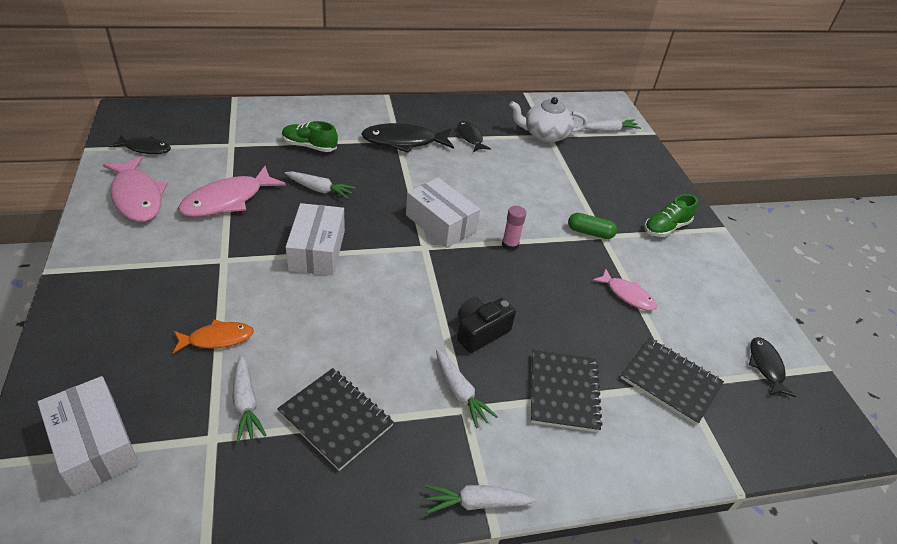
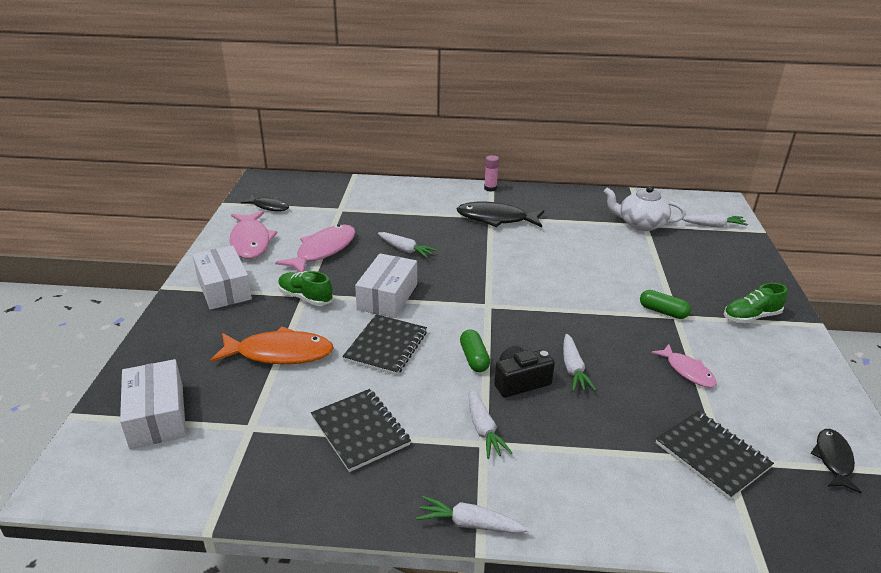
camera: 20 degrees right, 10 degrees down
orange fish [173,319,254,354] -> orange fish [210,326,334,364], size x1.71
pink fish [178,166,286,217] -> pink fish turned 150 degrees clockwise [275,224,356,272]
white carrot [232,355,266,443] -> white carrot moved to [563,334,596,392]
green shoe [282,121,338,152] -> green shoe moved to [278,271,333,306]
white box [406,178,480,248] -> white box moved to [193,245,252,310]
black fish [457,121,491,152] -> none
pink glue stick [502,206,526,251] -> pink glue stick moved to [484,155,499,192]
black notebook [531,350,603,432] -> black notebook moved to [342,314,427,375]
none -> green capsule [460,329,490,372]

